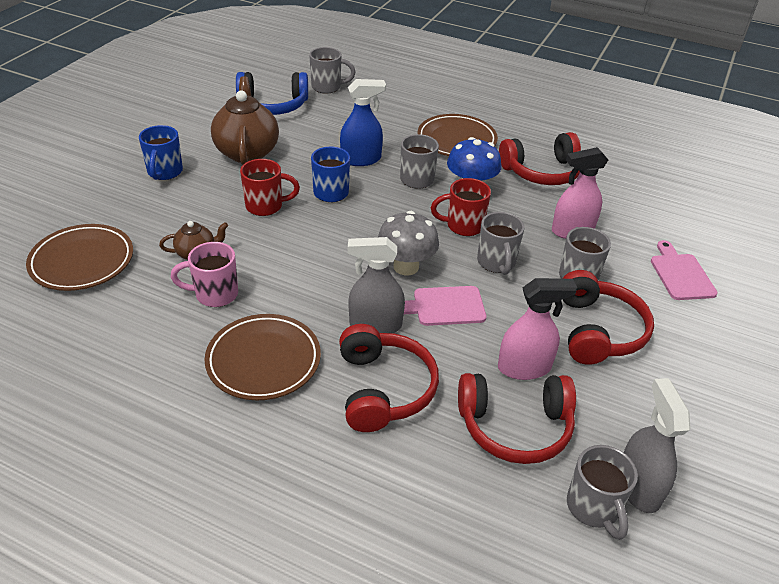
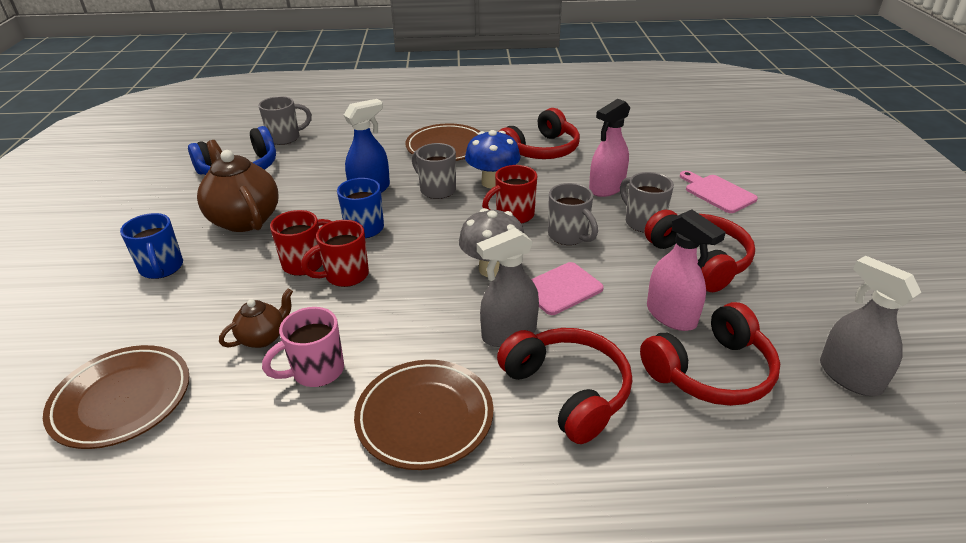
camera: 25 degrees left, 5 degrees down
pink spray bottle [498,278,577,380] -> pink spray bottle turned 90 degrees clockwise [647,210,726,331]
grey mug [567,445,638,540] -> none
none -> red mug [301,220,369,287]

